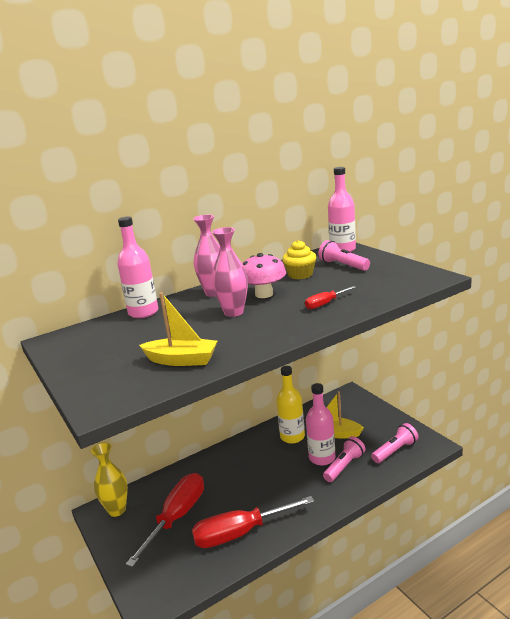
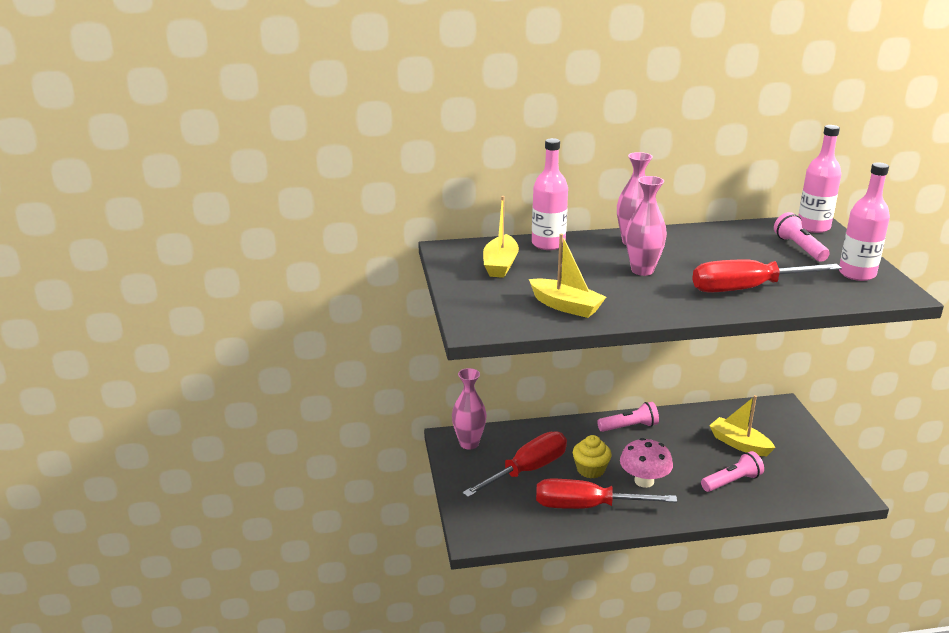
camera: 20 degrees right, 5 degrees up
yellow vase [91,442,128,517] -> pink vase [452,368,487,450]
pink mushroom [242,253,286,298] -> pink mushroom moved to [620,438,673,488]
yellow bottle [276,366,305,444] -> none
yellow cupcake [282,240,316,279] -> yellow cupcake moved to [573,435,612,478]
red screwdriver [305,286,356,309] -> red screwdriver [692,259,842,293], size x2.12
pink bottle [306,383,335,465] -> pink bottle moved to [839,162,890,281]
pink flashlight [371,423,418,463] -> pink flashlight moved to [597,402,659,432]
none -> yellow boat [483,196,519,278]

